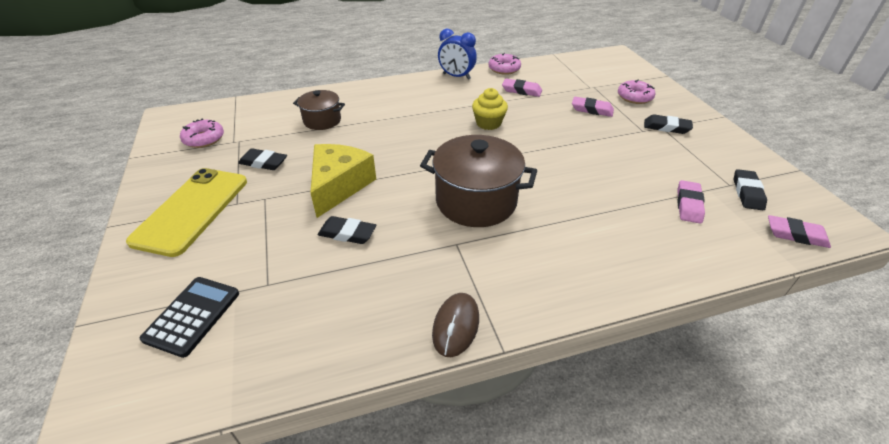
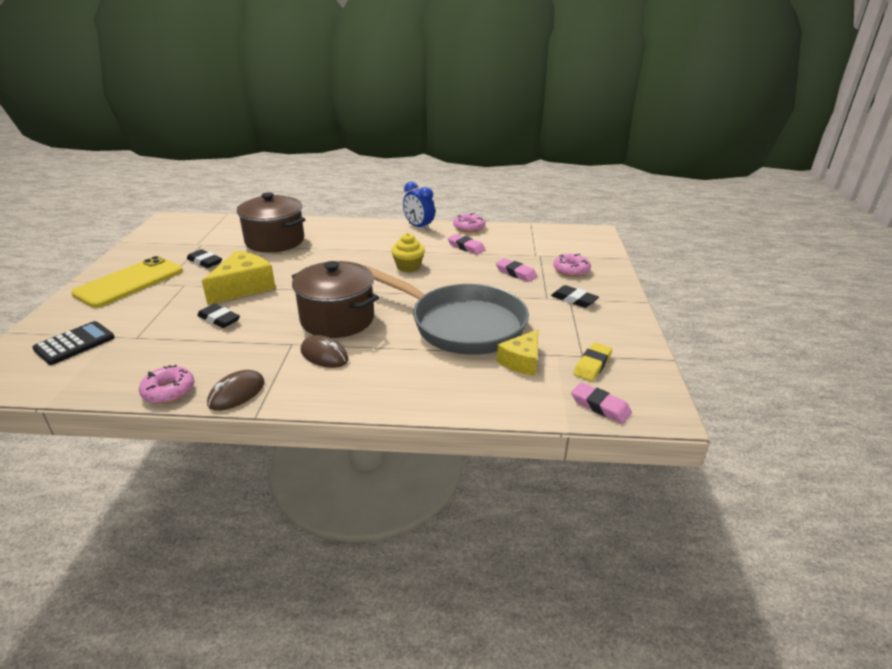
camera: 20 degrees right, 10 degrees down
pink donut [180,119,224,148] -> pink donut moved to [139,365,195,404]
brown pot [293,90,345,130] -> brown pot [237,192,305,253], size x1.75
pink eraser [677,180,705,224] -> yellow cheese [497,329,538,376]
black eraser [734,169,767,210] -> yellow eraser [573,342,612,381]
none -> brown mouse [301,335,349,368]
none -> grey pan [363,265,529,355]

